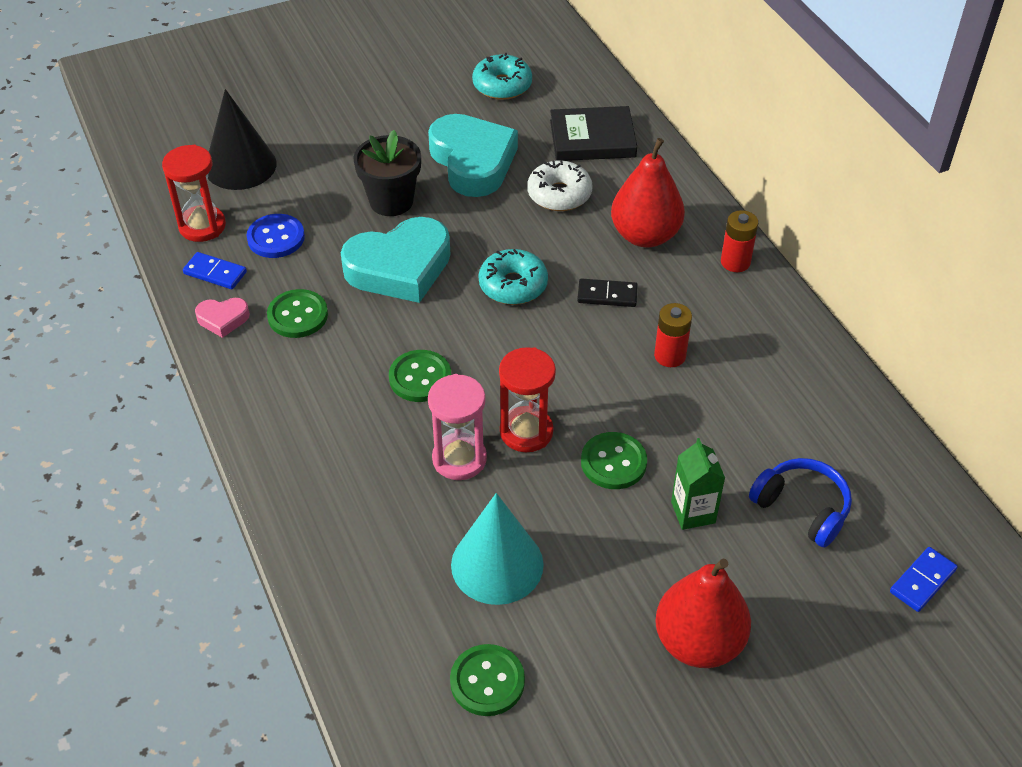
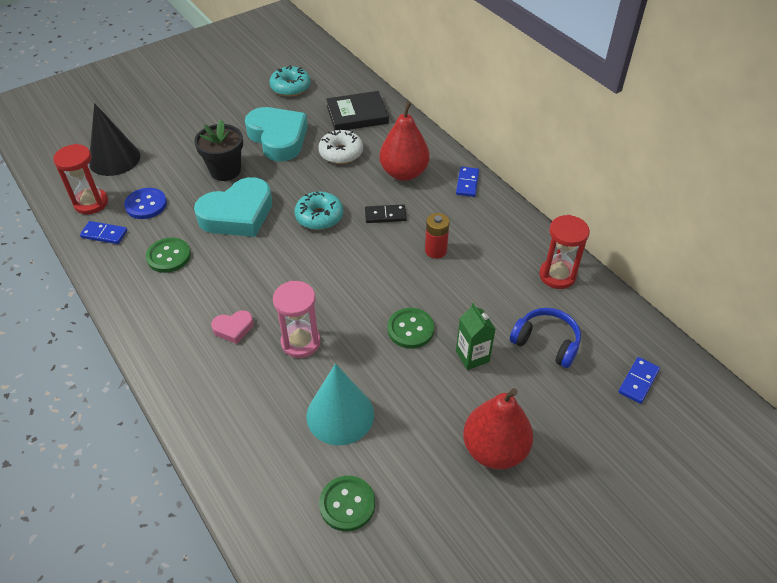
camera: 10 degrees left, 0 degrees up
pink heart [195,298,250,338] -> pink heart moved to [211,310,254,344]
green button [389,350,451,402] -> none
red hourglass [499,347,556,452] -> red hourglass moved to [539,215,590,289]
red battery [721,210,758,272] -> blue domino [456,167,479,197]

